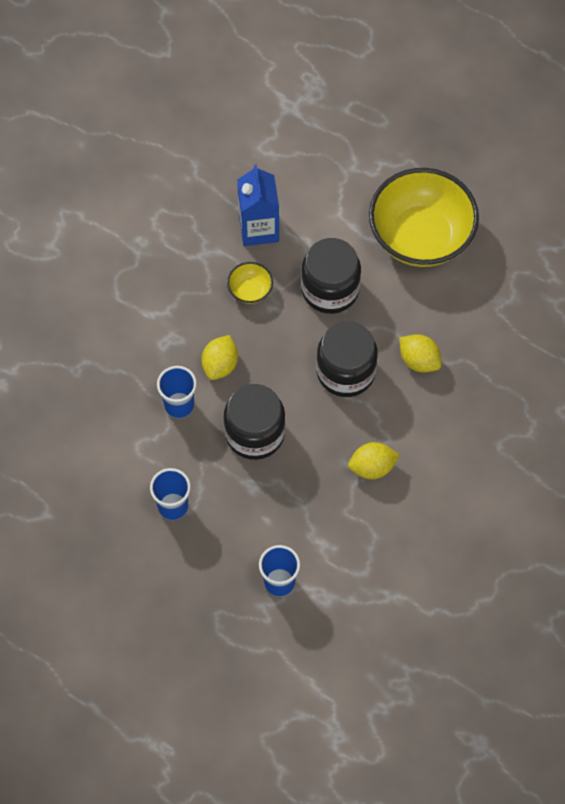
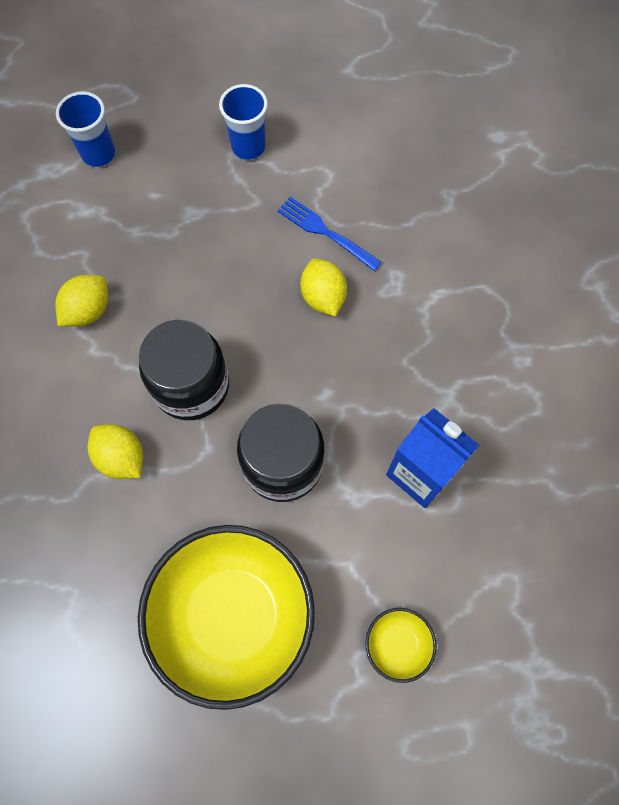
camera: 140 degrees right, 5 degrees up
blue cup [157,366,197,418] -> blue fork [277,197,382,271]
black jar [224,384,285,460] -> none
yellow bowl [227,262,273,304] -> yellow bowl moved to [365,608,437,683]
yellow lemon [399,334,442,372] -> yellow lemon turned 45 degrees clockwise [88,424,143,479]

